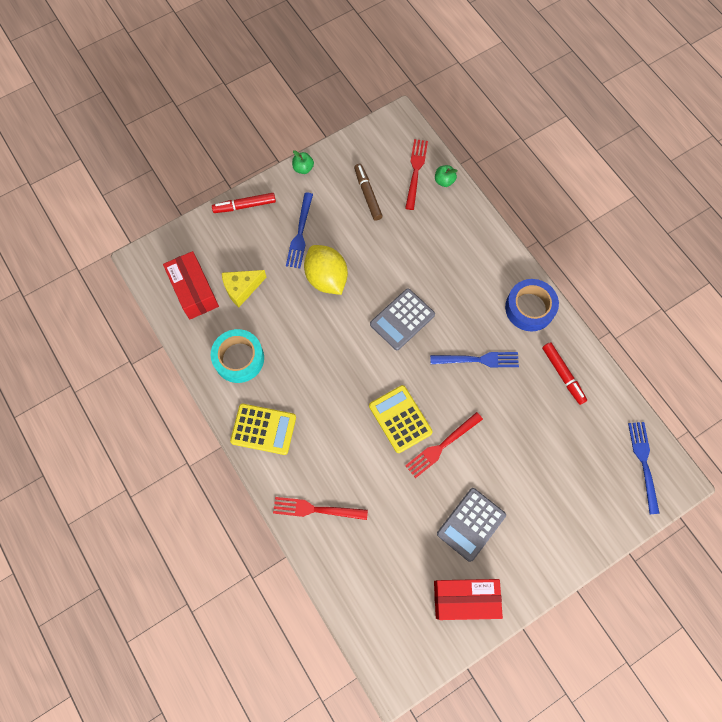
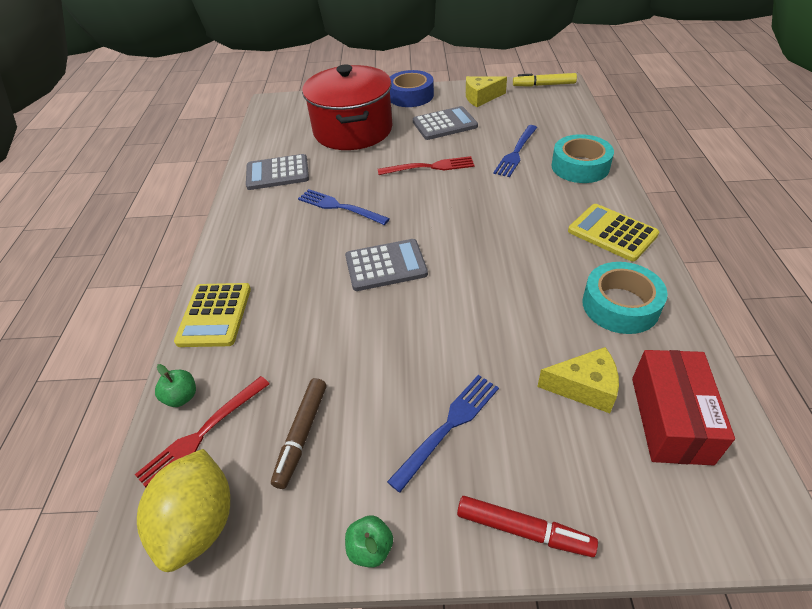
camera: 145 degrees left, 25 degrees down
red fork [273,497,368,520] -> turquoise tape [552,134,614,183]
yellow lemon [304,245,348,295] -> yellow lemon moved to [137,449,230,572]
yellow calculator [369,385,433,453] -> yellow calculator moved to [174,283,251,347]
red box [434,579,503,620] -> yellow cheese [466,76,507,107]
blue tape [505,279,559,331] -> blue tape moved to [390,70,434,107]
red marker [542,342,587,405] -> grey calculator [246,154,309,190]
blue fork [628,422,660,514] -> blue fork moved to [493,125,538,177]
none -> red pot [302,65,393,150]
none -> yellow marker [513,73,577,87]

